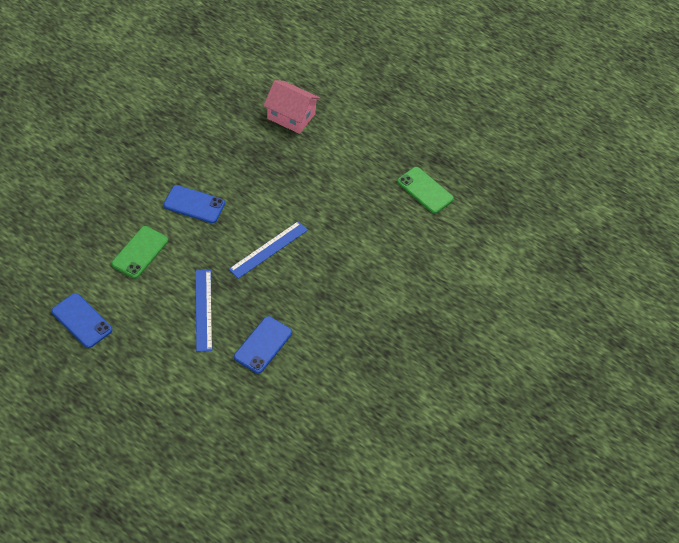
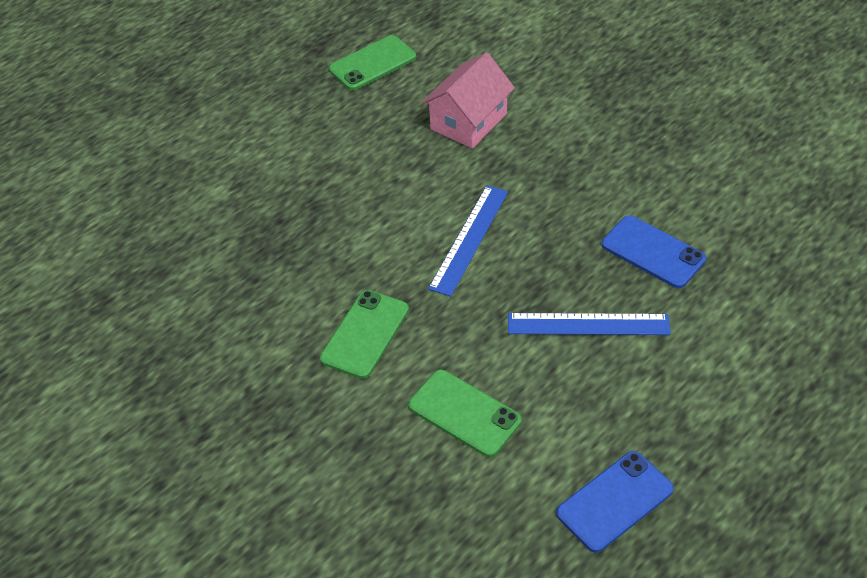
camera: 75 degrees left, 5 degrees down
blue phone [163,185,225,223] -> green phone [320,290,409,379]
blue ruler [229,221,308,279] -> blue ruler turned 60 degrees clockwise [428,185,508,297]
pink house [263,80,320,134] -> pink house moved to [421,52,515,149]

